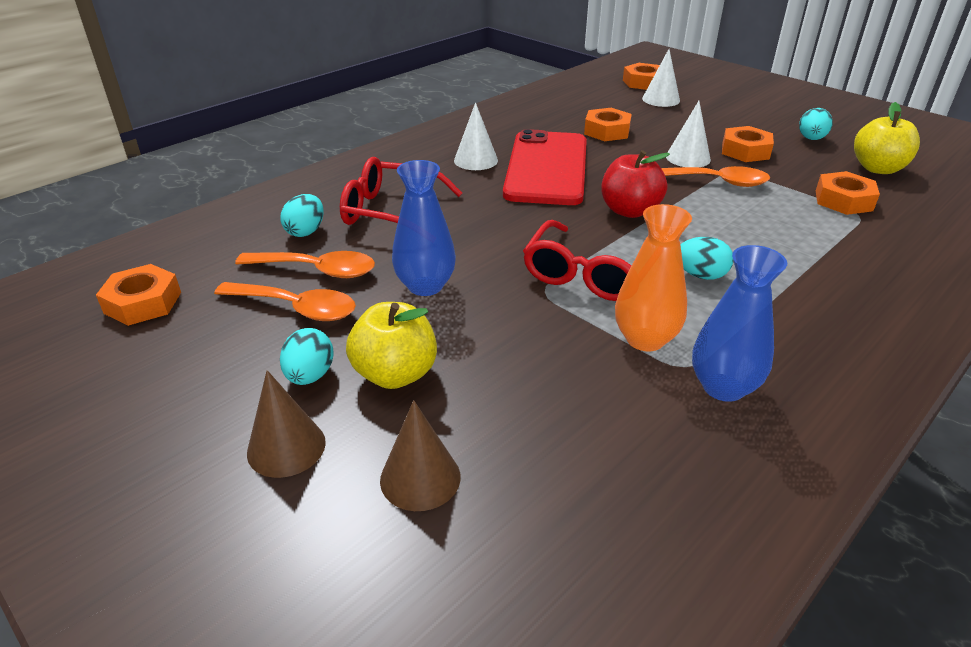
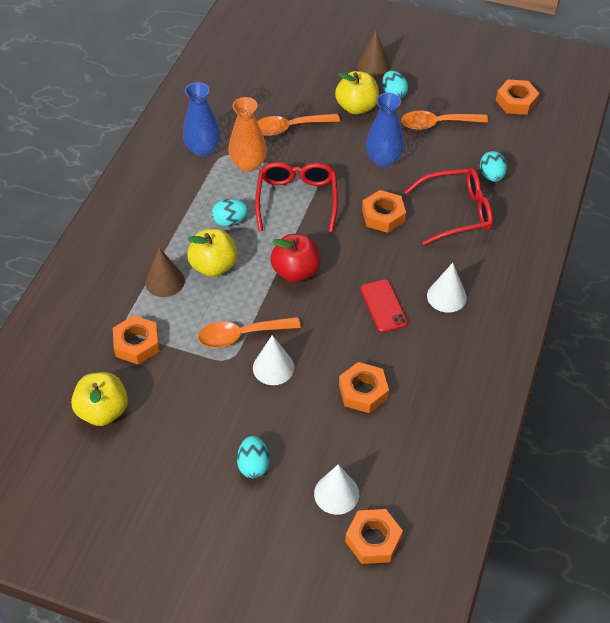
camera: 155 degrees right, 15 degrees up
orange spoon [235,251,375,278] -> orange spoon moved to [257,113,340,136]
brown cone [380,400,461,511] -> brown cone moved to [145,247,185,297]
red phone [503,129,587,205] -> red phone [360,279,408,333], size x0.47
orange nut [722,126,774,162] -> orange nut moved to [362,190,406,233]
turquoise egg [799,108,833,140] -> turquoise egg moved to [237,436,270,478]
none -> yellow apple [187,229,238,277]

